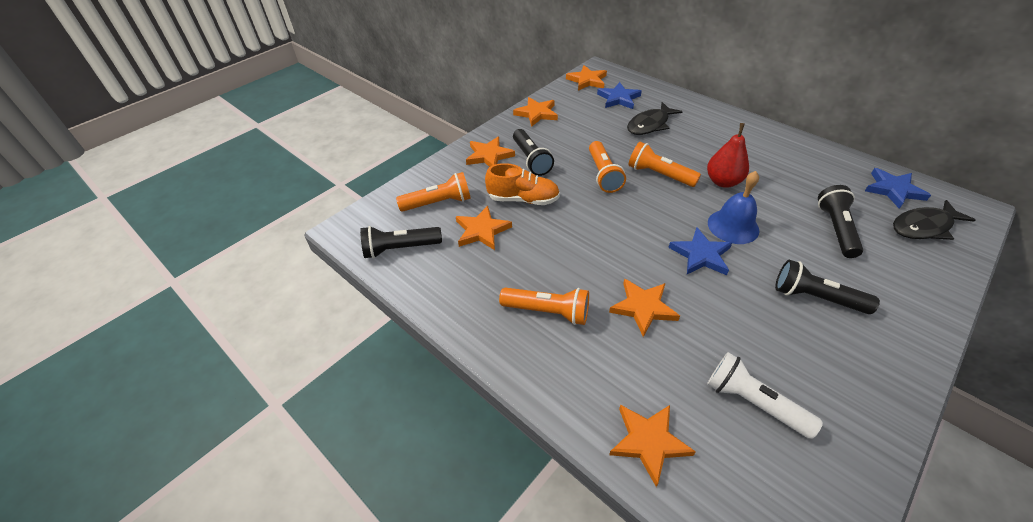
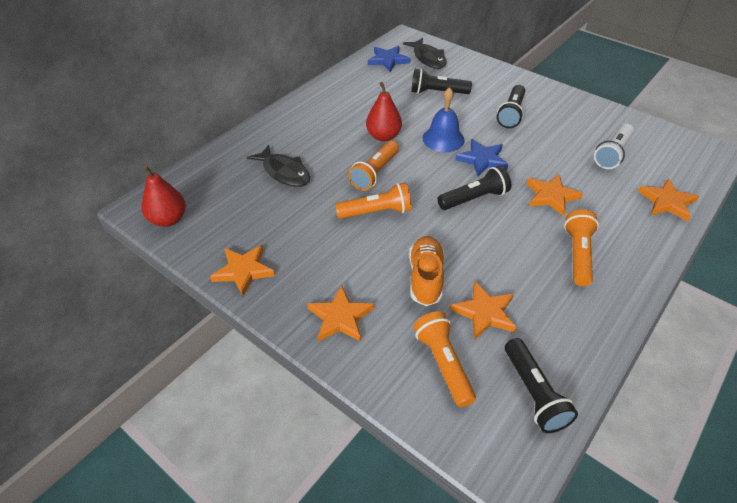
camera: 95 degrees left, 0 degrees up
black flashlight [513,129,554,176] -> black flashlight moved to [437,166,511,210]
orange star [566,65,607,91] -> red pear [142,165,186,227]
blue star [597,82,642,109] -> none

